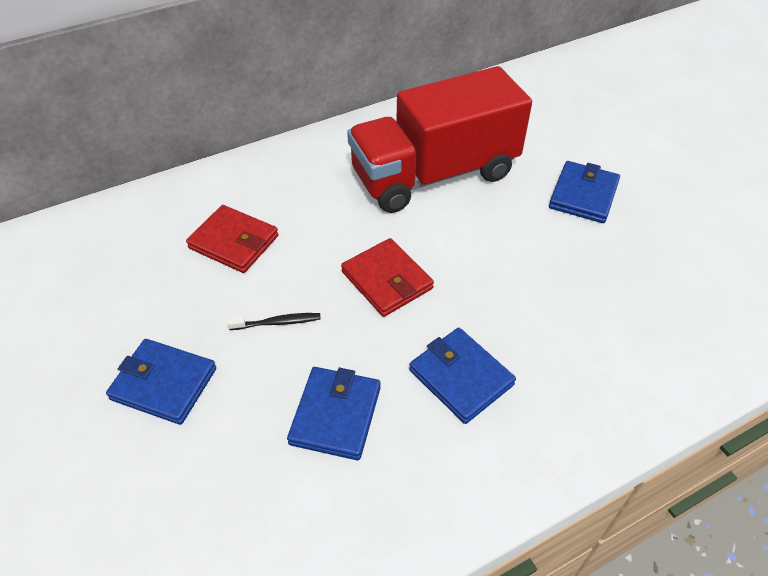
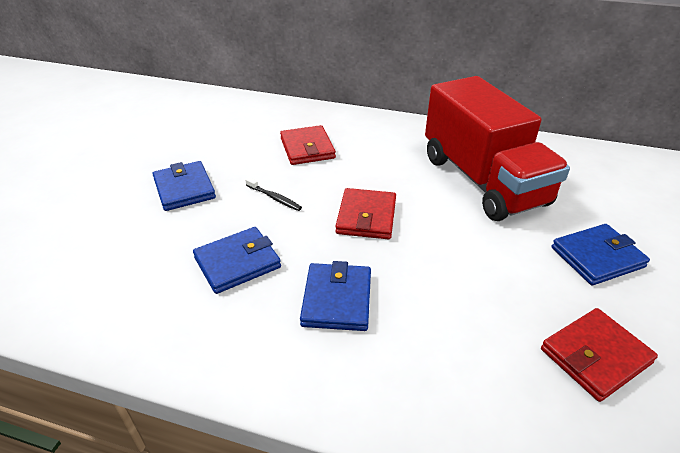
camera: 45 degrees right, 10 degrees down
red truck [347,66,532,213] -> red truck turned 135 degrees counterclockwise [425,76,570,221]
none -> red wallet [541,308,658,402]

